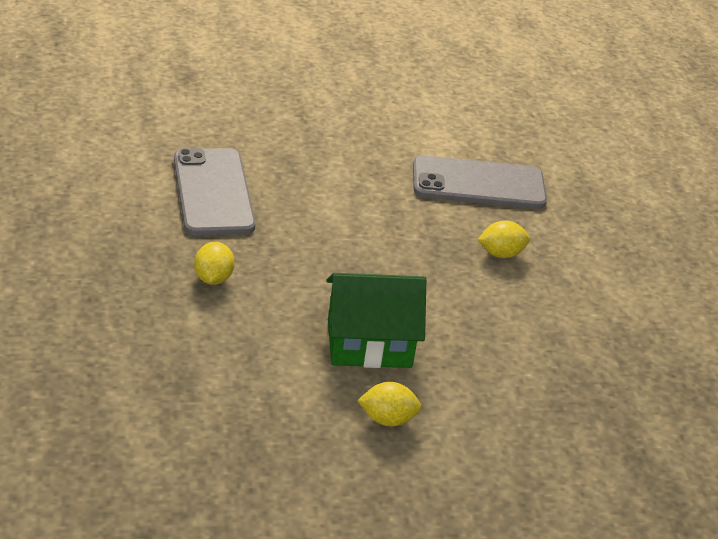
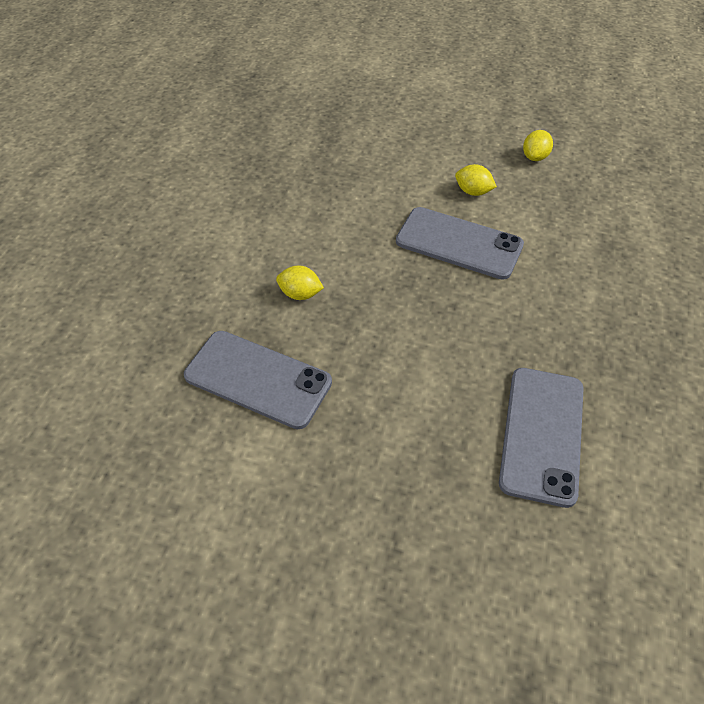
camera: 150 degrees left, 15 degrees up
yellow lemon [194,242,235,285] -> yellow lemon moved to [523,130,553,161]
green house [326,273,426,368] -> grey phone [396,207,524,280]

